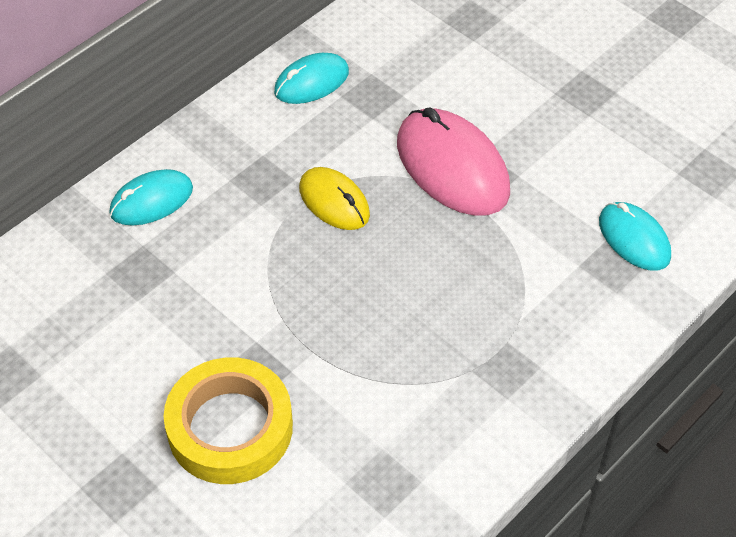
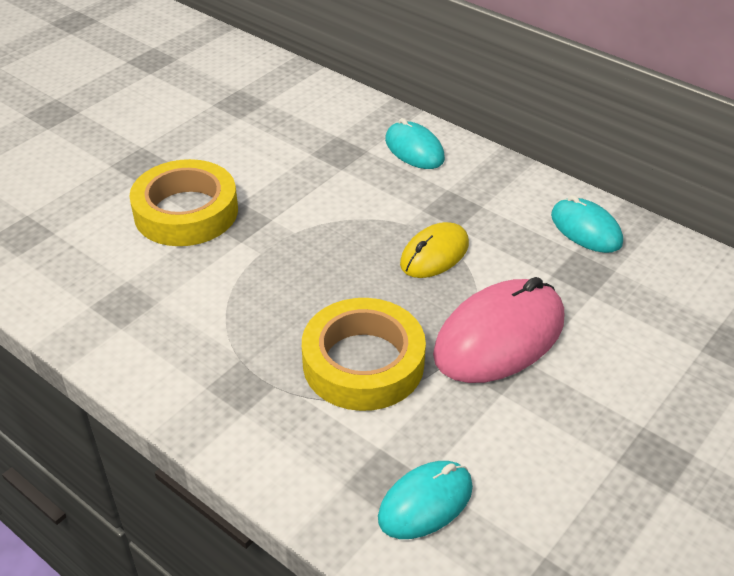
camera: 85 degrees right, 10 degrees down
none -> yellow tape [302,298,426,411]

